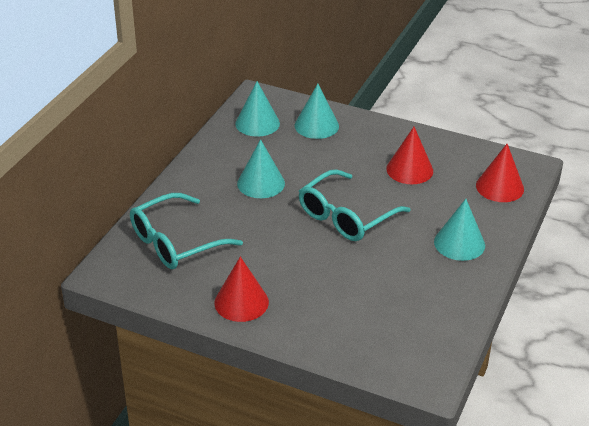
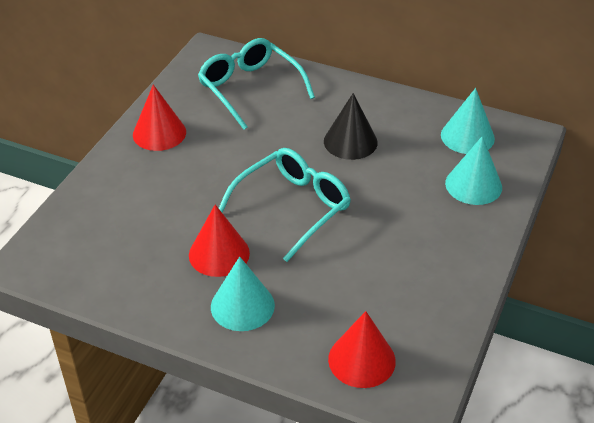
camera: 90 degrees right, 5 degrees up
turquoise cone [237,139,285,198] -> black cone [324,93,378,160]
turquoise glasses [299,169,411,241] -> turquoise glasses turned 90 degrees clockwise [219,148,351,262]
red cone [386,127,433,184] -> red cone moved to [189,205,250,277]

